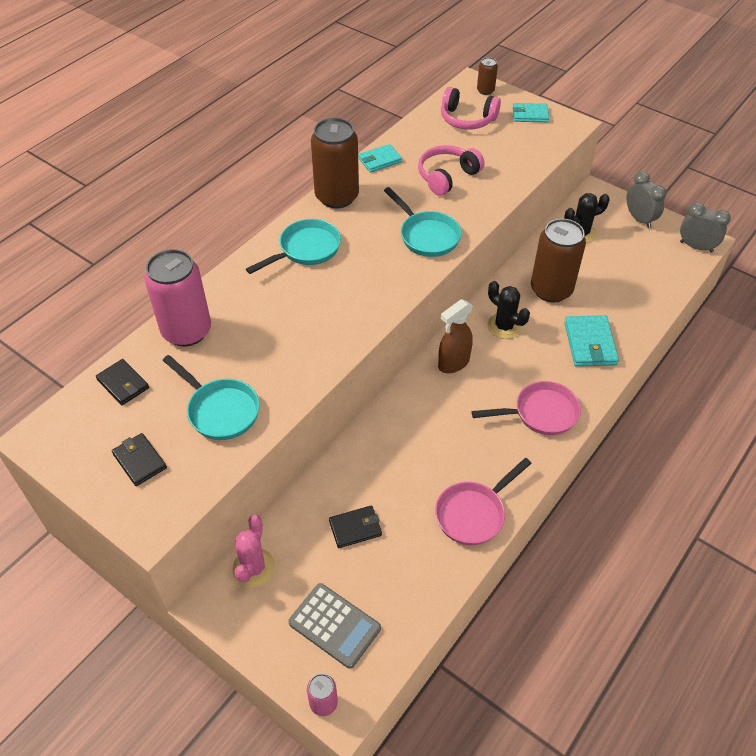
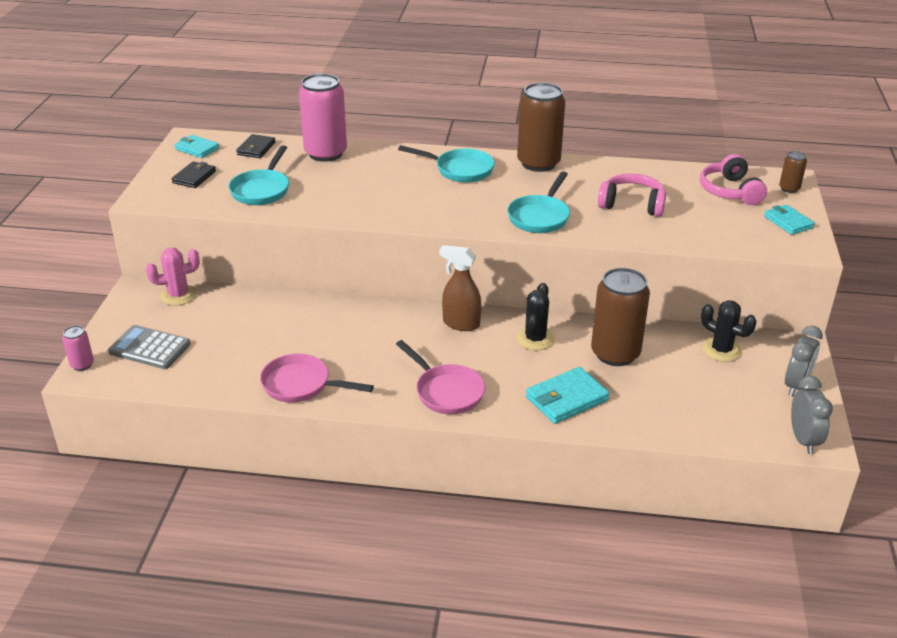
camera: 60 degrees right, 15 degrees down
grey calculator [288,583,381,669] -> grey calculator turned 105 degrees clockwise [108,325,191,369]
black wallet [329,506,382,548] -> none
turquoise wallet [358,144,402,173] -> turquoise wallet moved to [174,135,220,158]

